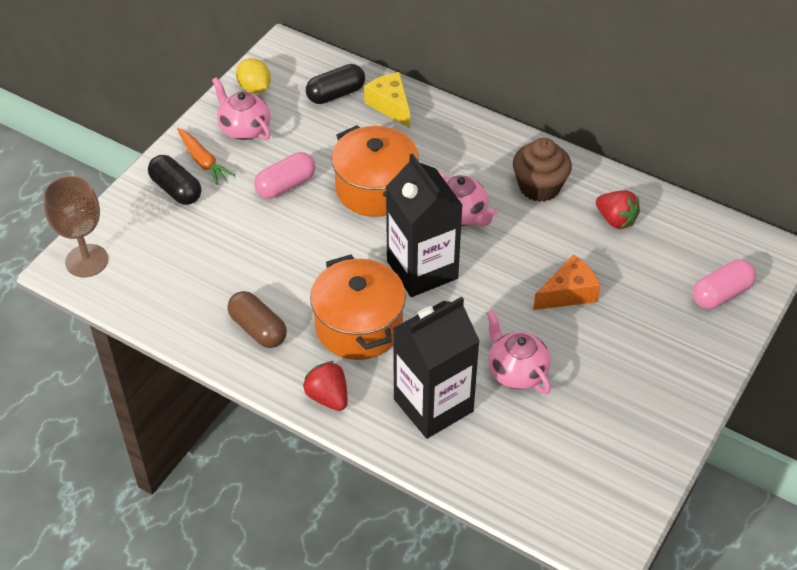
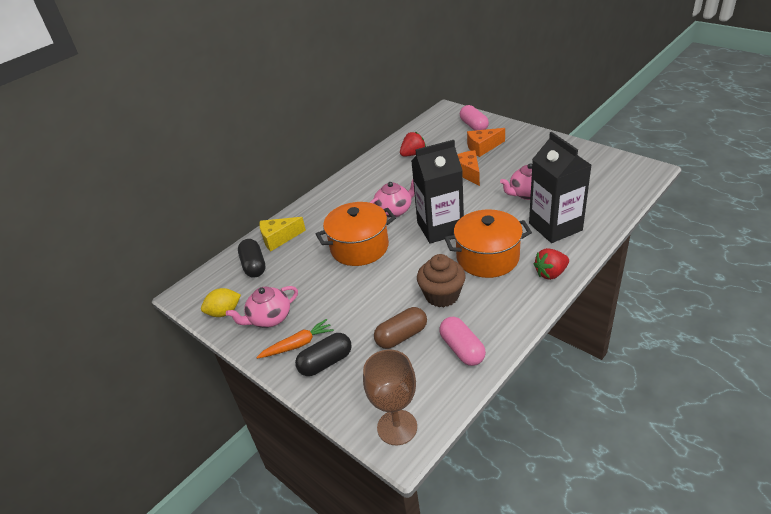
camera: 75 degrees left, 10 degrees down
brown capsule [228,291,287,348] -> brown capsule moved to [374,307,427,349]
pink capsule [254,152,316,199] -> pink capsule moved to [439,317,486,366]
brown cupcake [513,138,572,202] -> brown cupcake moved to [417,254,466,307]
none -> orange cheese [467,128,505,157]

